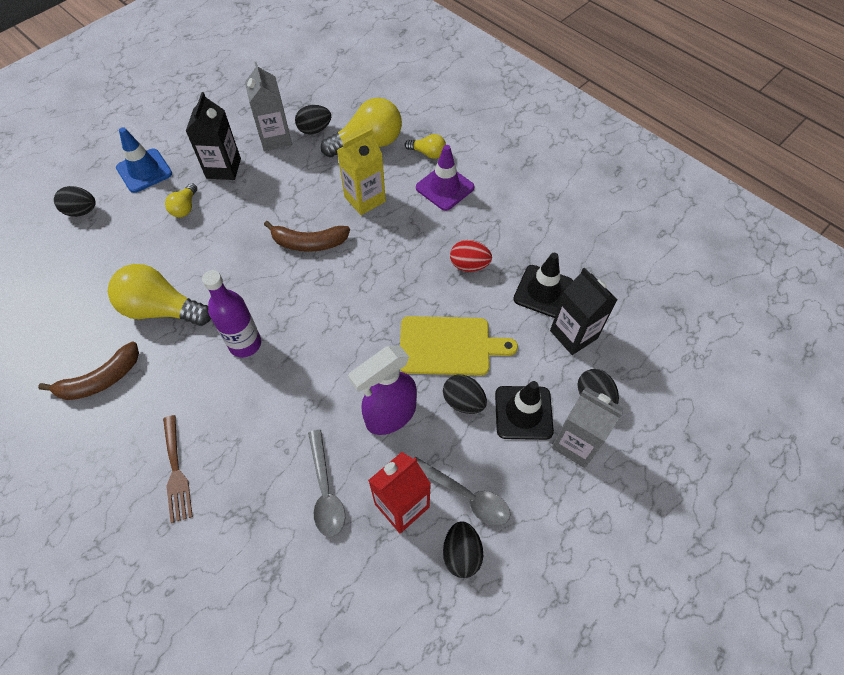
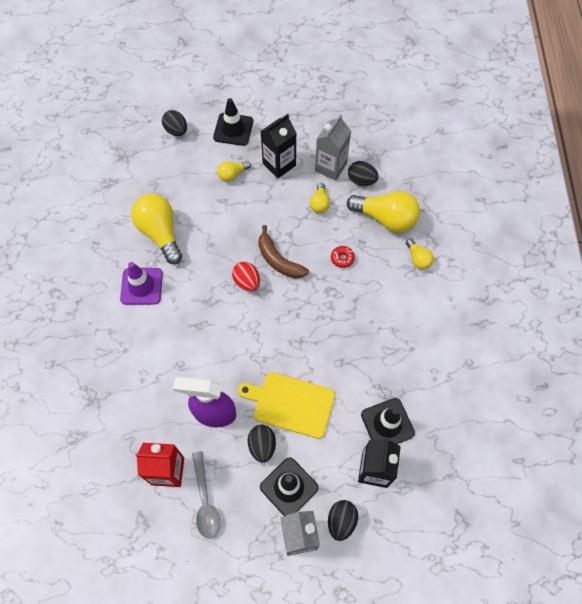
camera: 45 degrees right, 5 degrees up
brown banana [38,342,139,400] -> none
blue traffic cone [116,127,172,193] -> black traffic cone [213,98,253,146]
brown fork [163,415,193,523] -> none
purple bottle [202,270,261,357] -> none
grey spoon [308,430,345,537] -> none
yellow carton [337,128,386,215] -> red donut [331,246,355,268]
yellow cutting board [400,316,518,376] -> yellow cutting board turned 150 degrees clockwise [237,372,335,439]
purple traffic cone [416,145,474,211] -> purple traffic cone moved to [120,262,163,305]
black egg [443,521,483,578] -> none
red egg [450,240,492,272] -> red egg moved to [232,262,260,292]
none -> yellow light bulb [310,183,330,213]

